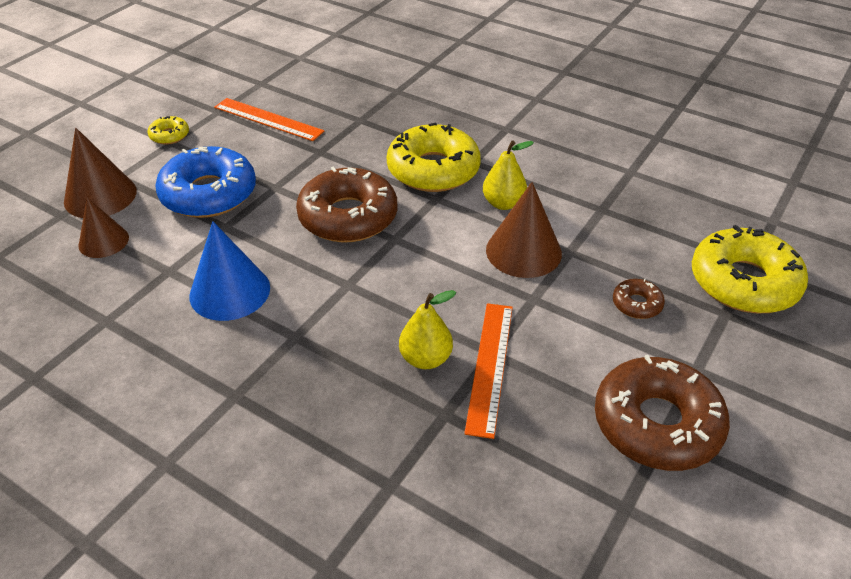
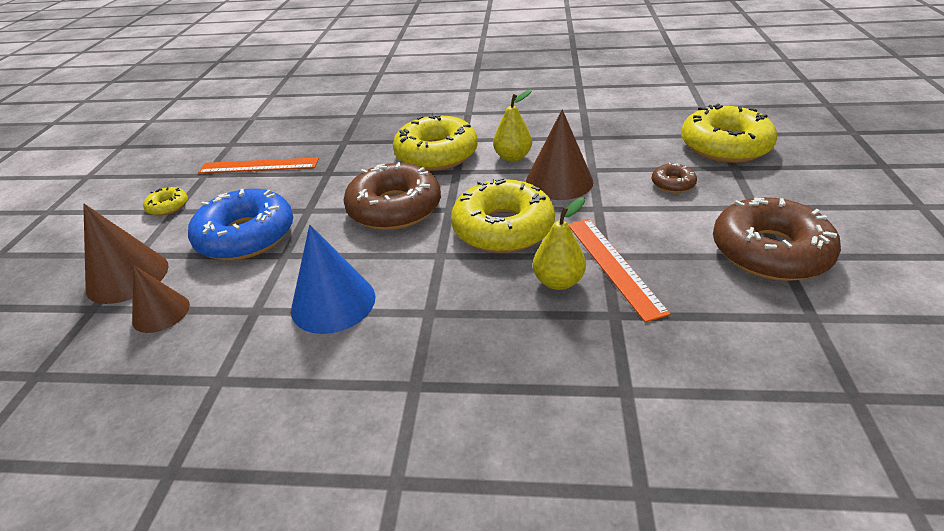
camera: 25 degrees left, 5 degrees down
none -> yellow donut [451,177,555,253]

